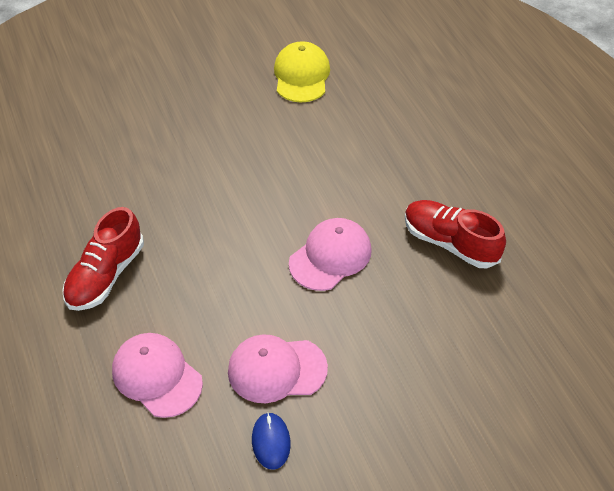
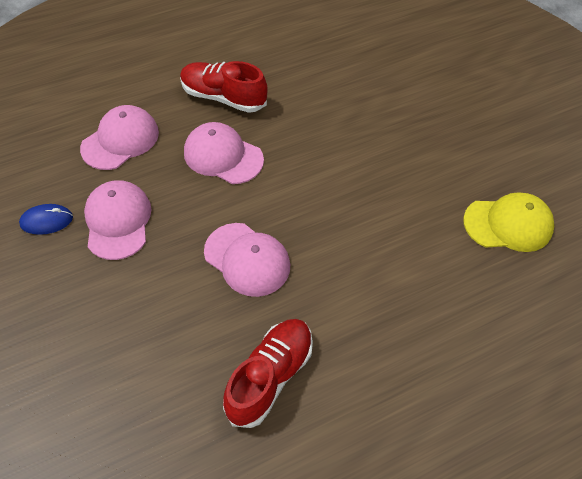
camera: 85 degrees right, 5 degrees up
none -> pink cap [184,122,264,184]

